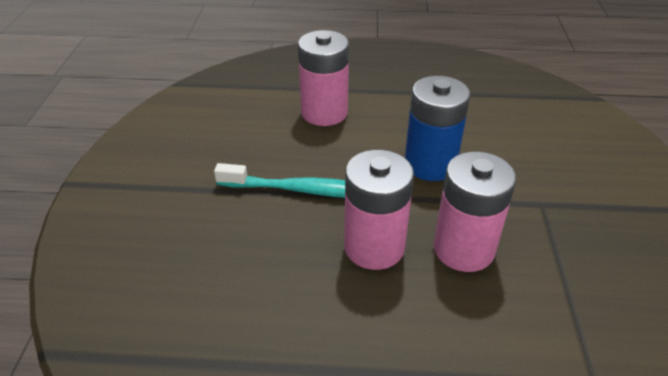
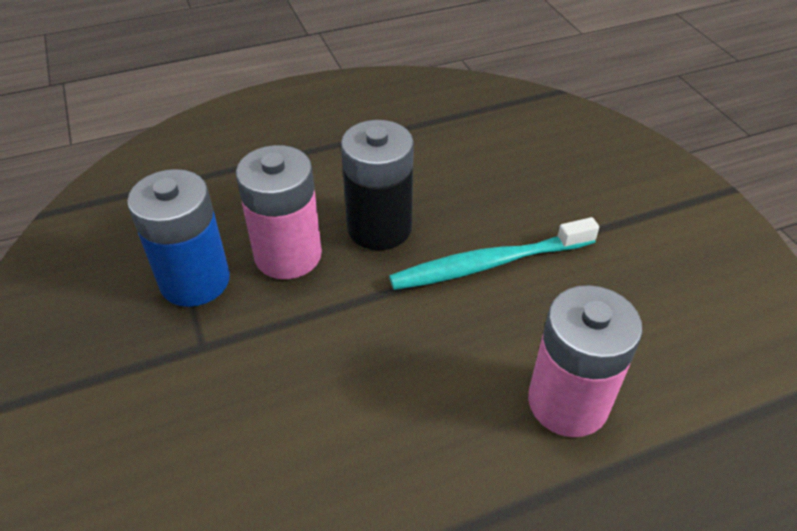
camera: 155 degrees right, 5 degrees up
pink battery [344,150,414,270] -> black battery [341,120,414,250]
blue battery [405,76,470,181] -> blue battery moved to [127,169,230,307]

